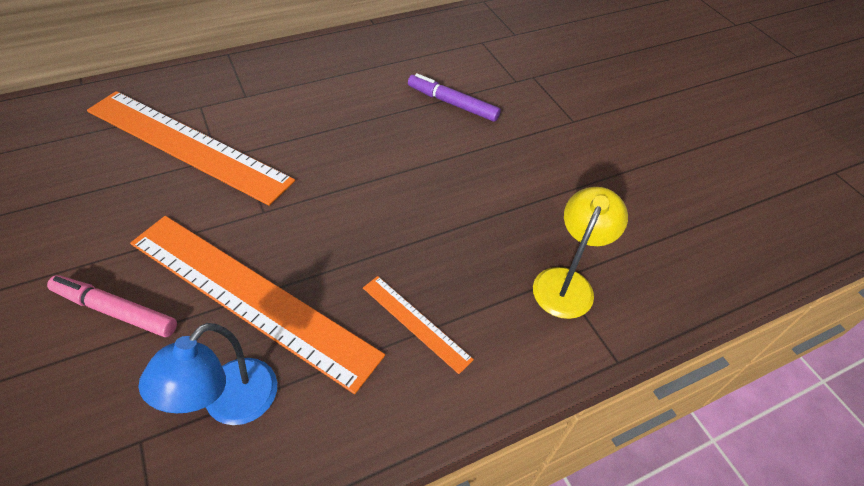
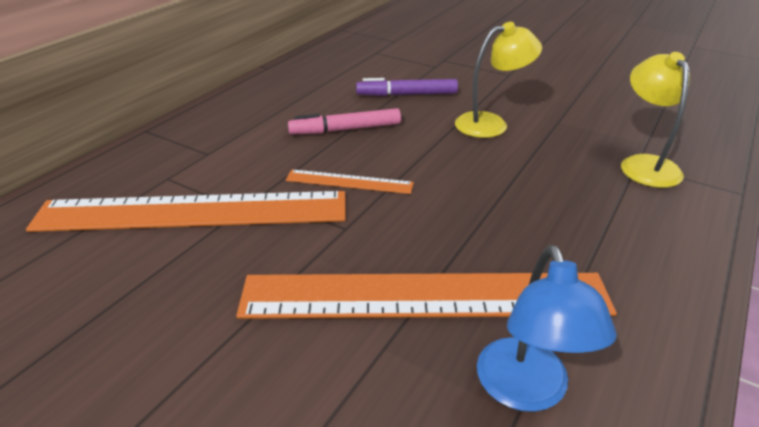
camera: 30 degrees left, 15 degrees down
pink marker [47,275,177,337] -> pink marker moved to [288,108,401,135]
orange ruler [363,276,474,374] -> orange ruler moved to [286,169,414,194]
none -> yellow lamp [455,22,542,138]

